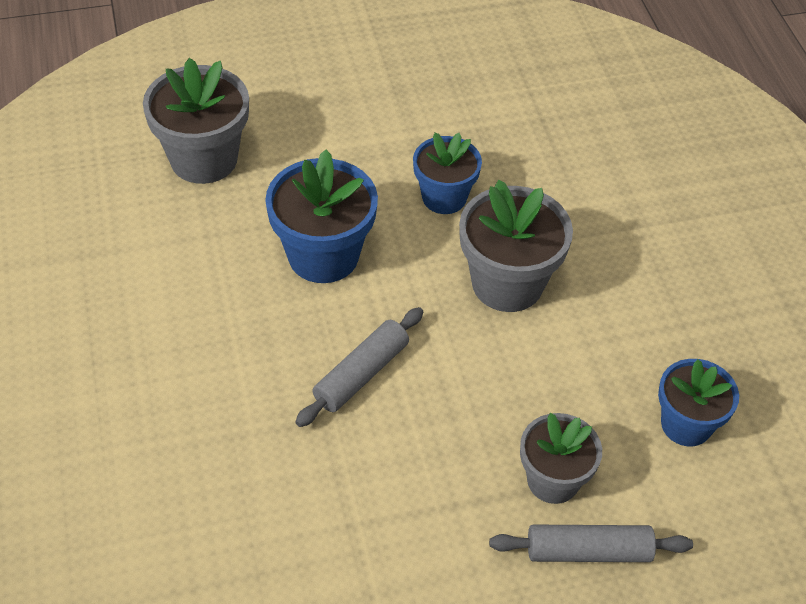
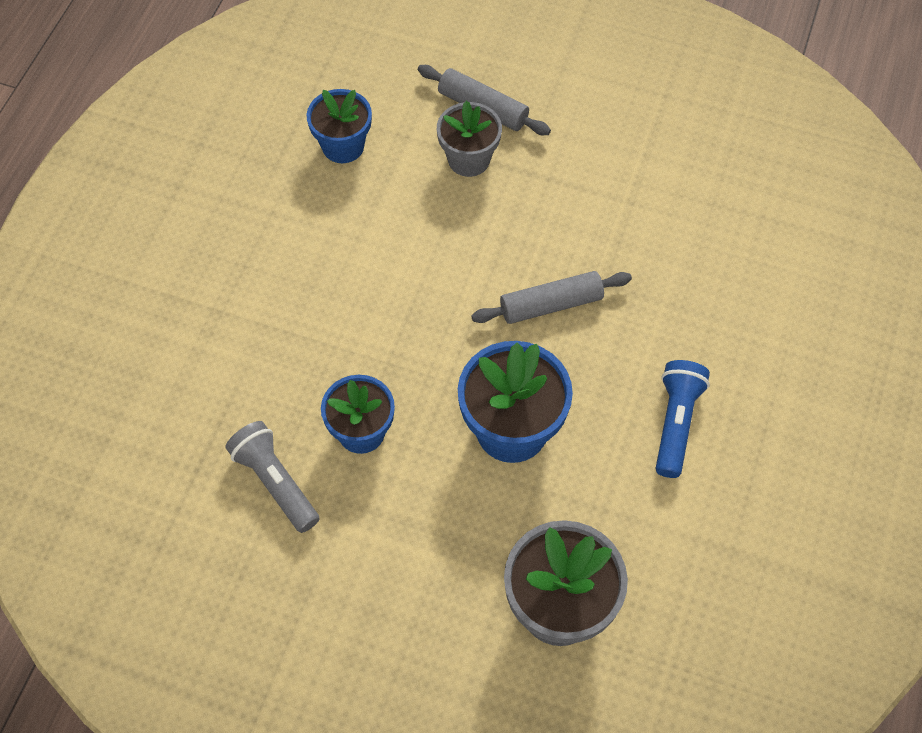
camera: 145 degrees left, 10 degrees up
grey flower pot [459,180,573,312] -> none
none -> grey flashlight [226,421,319,533]
none -> blue flashlight [656,360,710,478]

